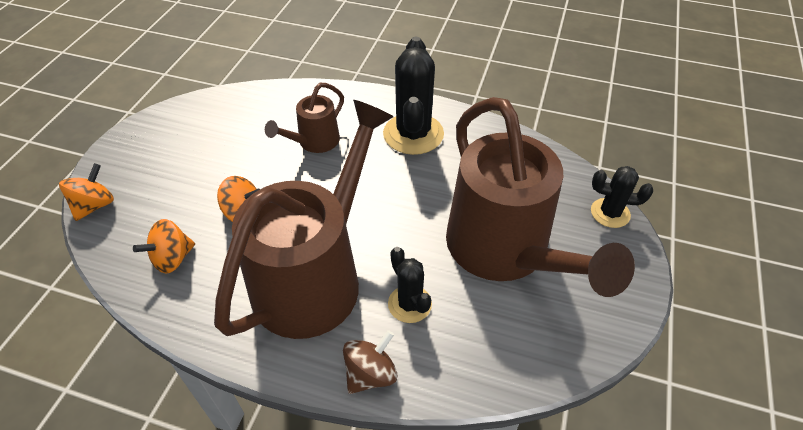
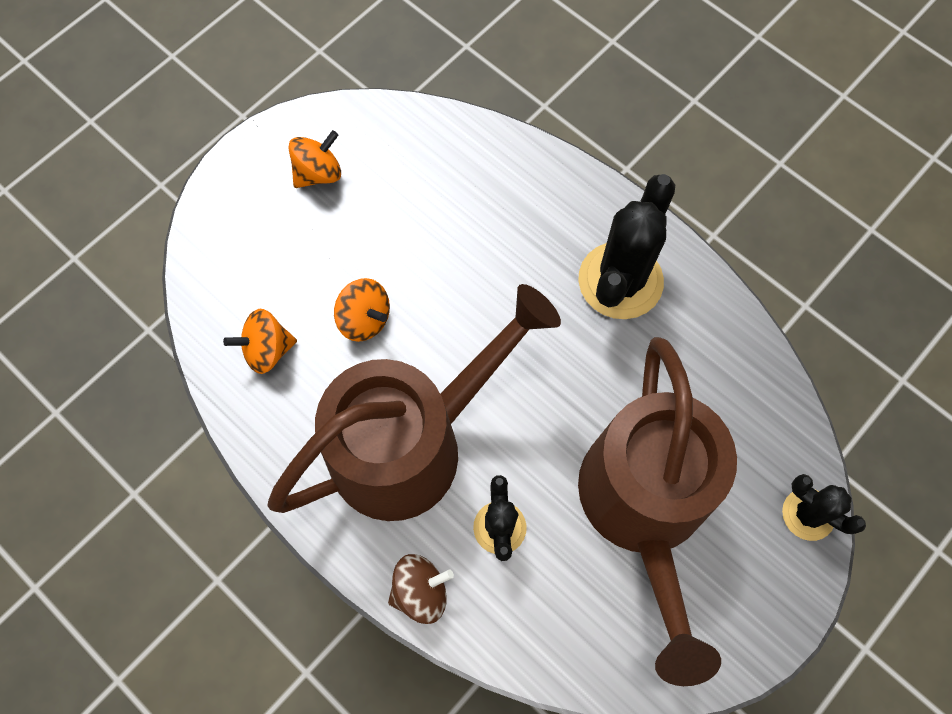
camera: 25 degrees right, 20 degrees up
orange spinning top [59,163,114,221] -> orange spinning top moved to [288,130,341,188]
brown watering can [265,83,344,153] -> none

